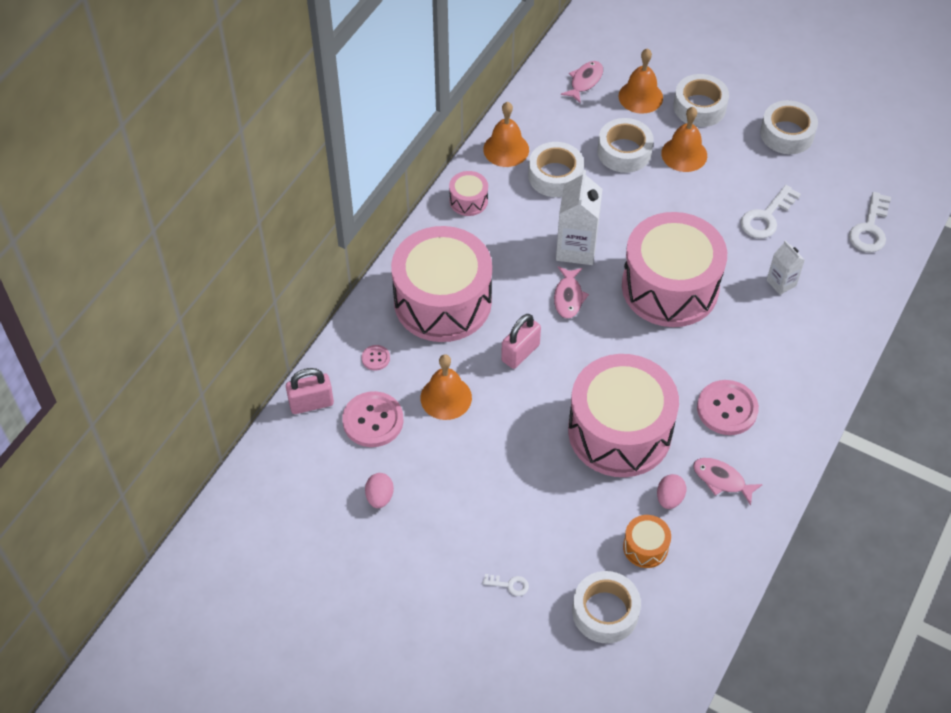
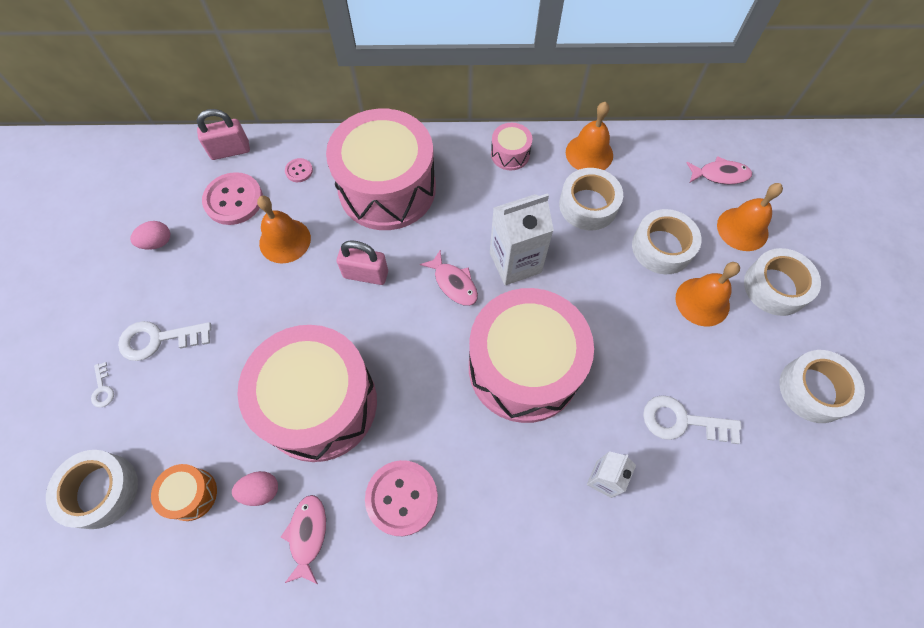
camera: 60 degrees right, 10 degrees up
pink padlock [286,368,334,414] -> pink padlock turned 60 degrees counterclockwise [197,109,250,160]
pink fish [554,266,589,319] -> pink fish turned 105 degrees counterclockwise [420,250,478,306]
white key [849,192,891,253] -> white key moved to [118,321,212,361]

